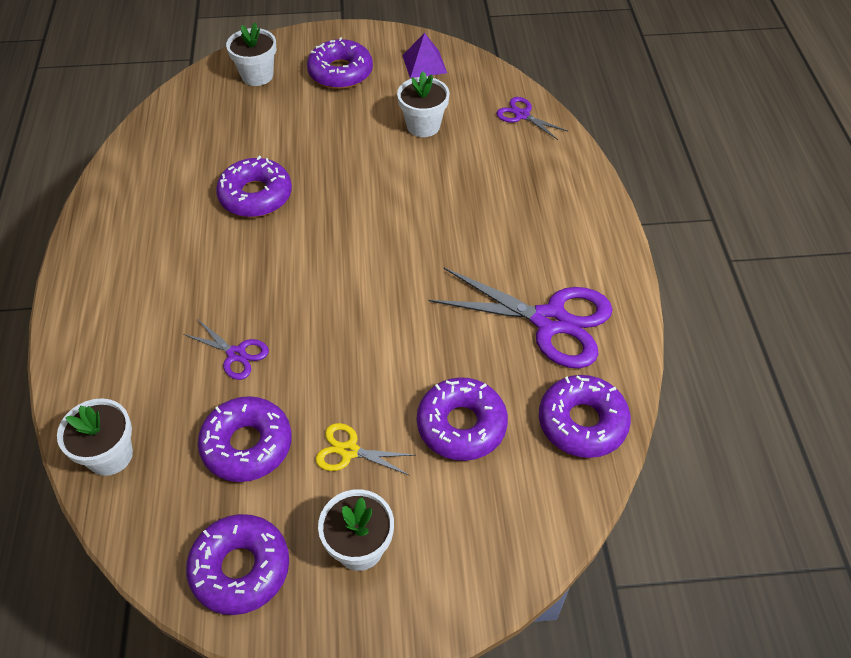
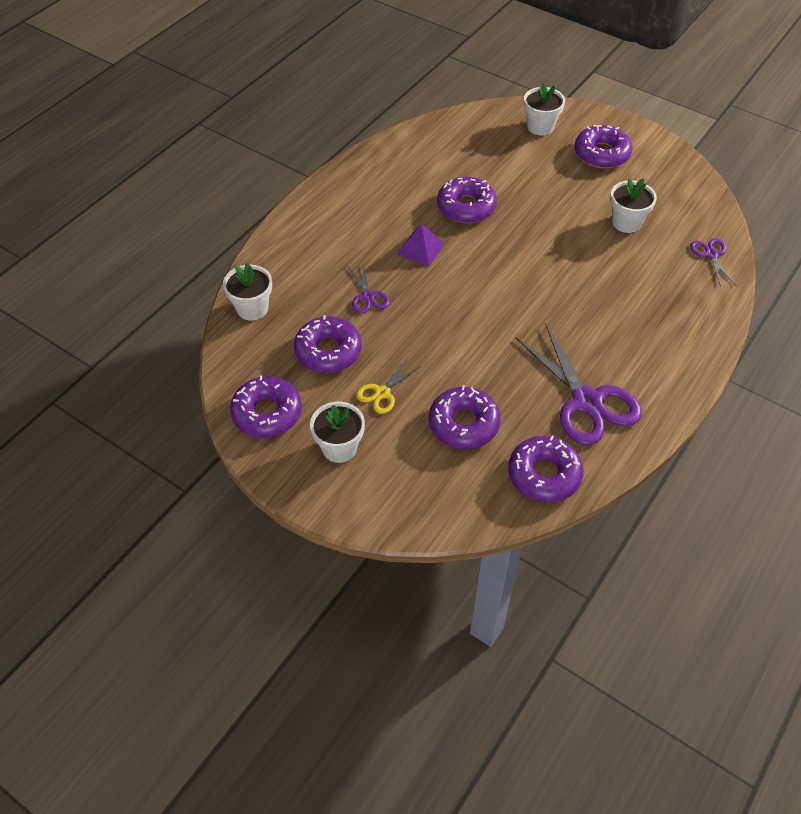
camera: 40 degrees right, 0 degrees up
yellow scissors [315,423,414,476] -> yellow scissors turned 105 degrees counterclockwise [356,359,421,414]
purple pyramid [402,33,447,78] -> purple pyramid moved to [397,224,445,267]

